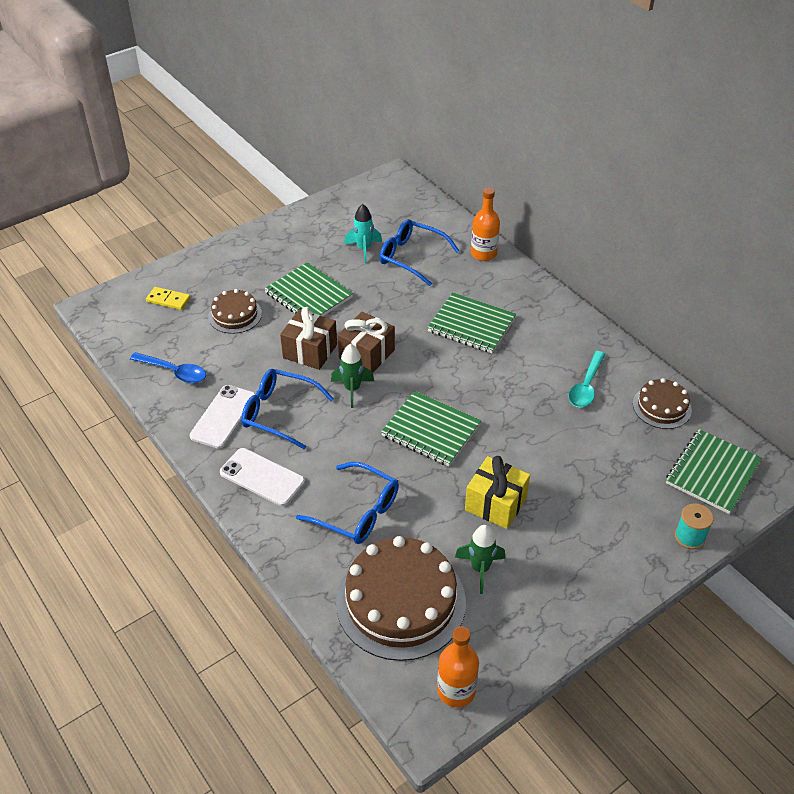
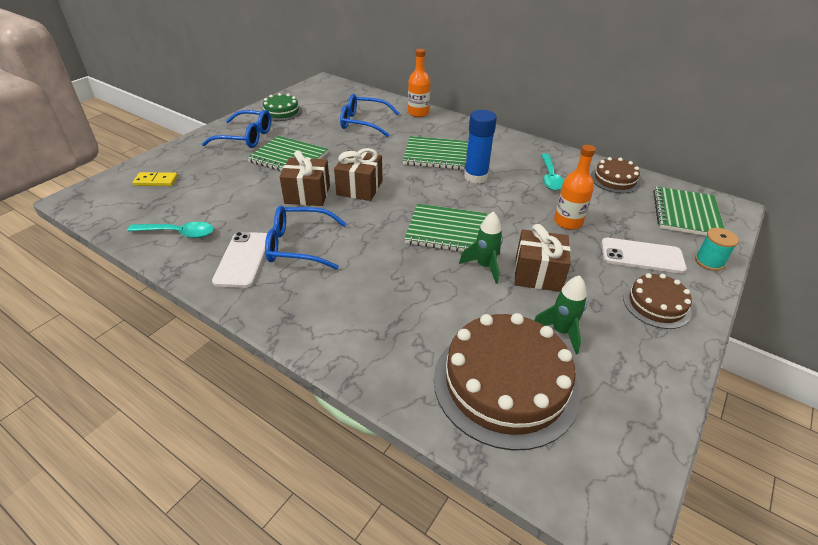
camera: 20 degrees left, 5 degrees down
blue spoon [130,352,206,383] -> turquoise spoon [127,222,214,238]
brown cake [208,289,262,334] -> brown cake moved to [623,273,692,329]
white phone [220,448,305,506] -> white phone moved to [601,238,687,274]
blue glasses [296,462,399,544] -> blue glasses moved to [202,110,271,148]
green rocket [331,344,374,408] -> green rocket moved to [459,211,503,284]
turquoise rocket [344,204,382,263] -> none
orange bottle [437,626,479,707] -> orange bottle moved to [554,145,596,230]
yellow gift [465,456,530,529] -> brown gift [514,224,571,292]
none -> green cake [261,93,302,121]
none -> blue glue stick [464,110,497,184]

